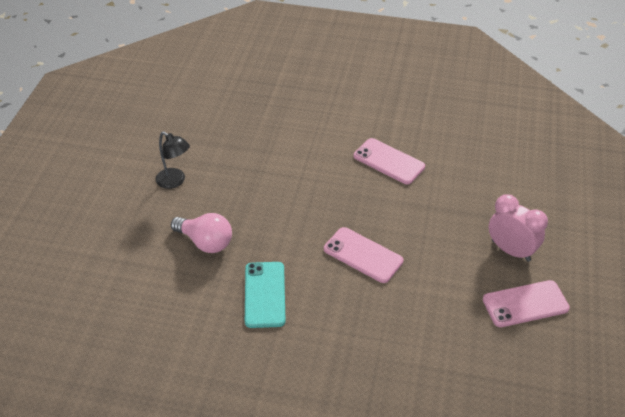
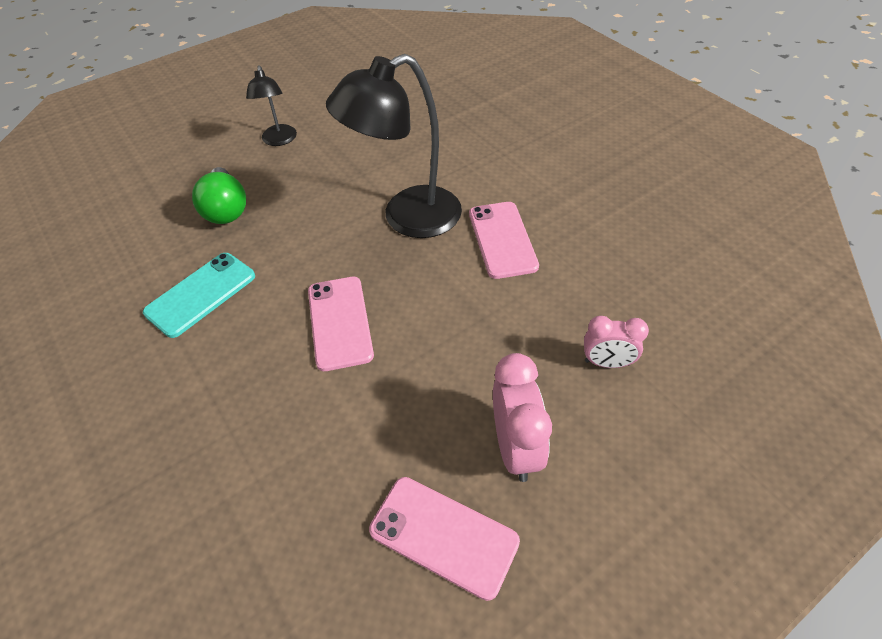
camera: 45 degrees right, 5 degrees up
pink light bulb [171,213,232,253] -> green light bulb [192,167,246,224]
none -> black lamp [326,54,462,238]
none -> pink clock [584,316,649,368]

